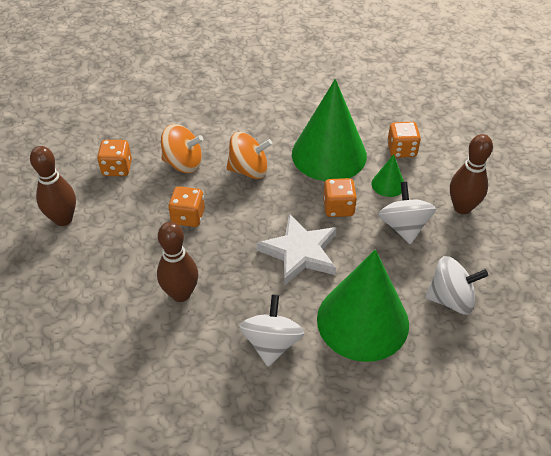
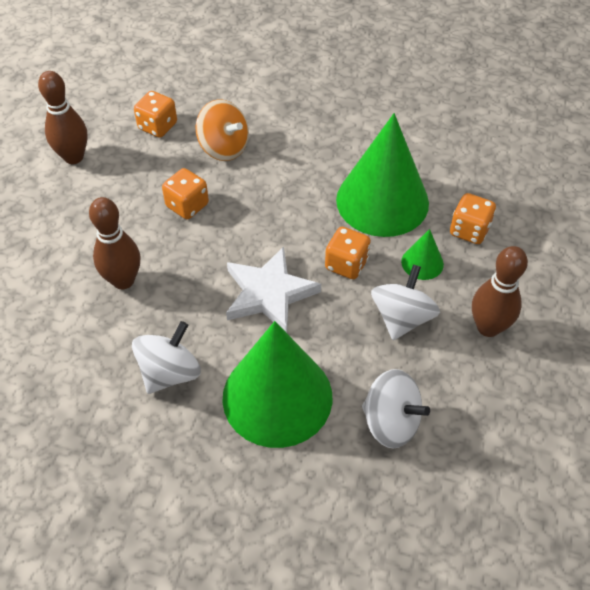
camera: 30 degrees right, 5 degrees up
orange spinning top [227,132,272,179] -> none

